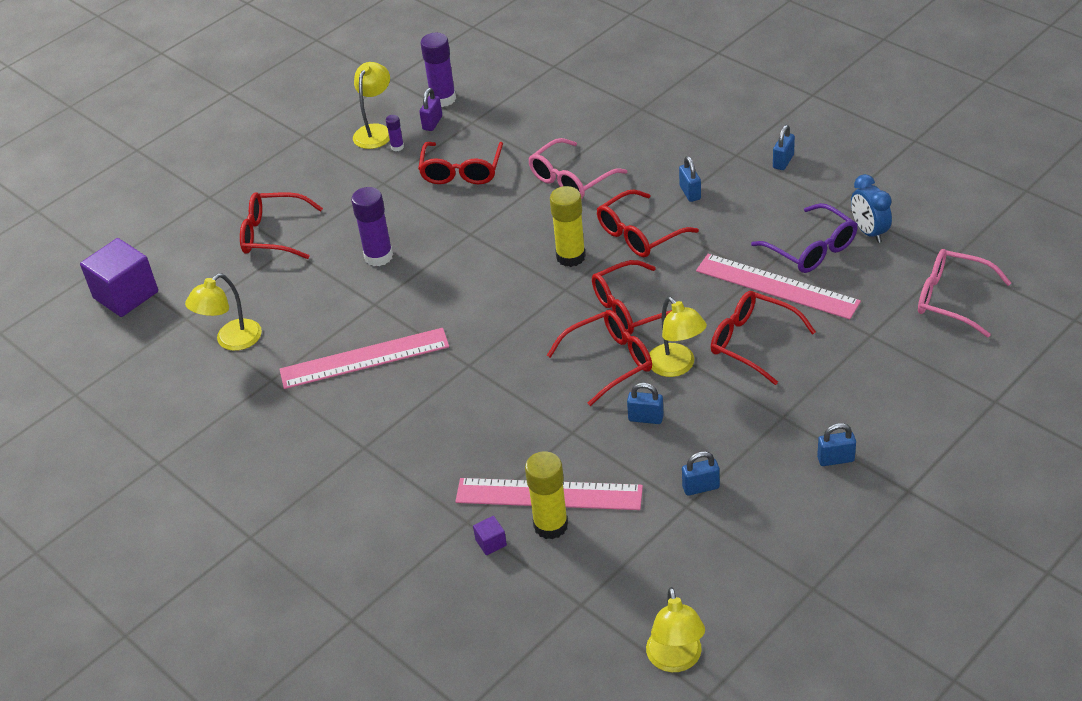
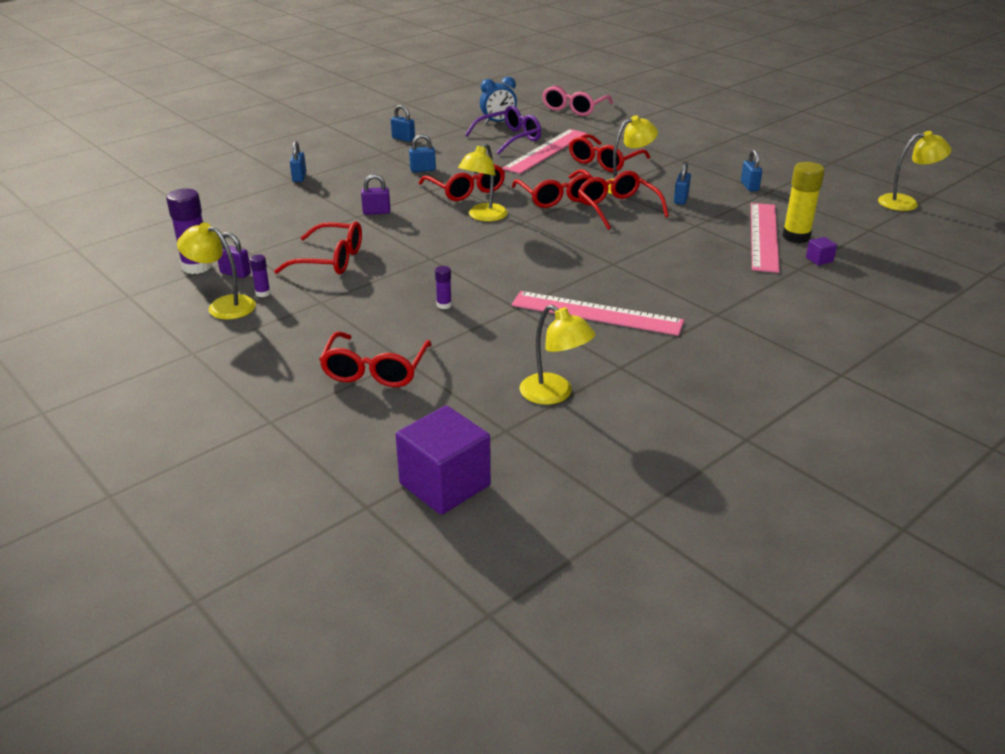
camera: 90 degrees left, 10 degrees down
pink ruler [279,328,449,389] -> pink ruler turned 60 degrees counterclockwise [511,291,684,336]
purple glue stick [351,187,393,266] -> purple glue stick [435,266,452,309], size x0.49
pink glasses [528,138,627,199] -> purple padlock [361,174,390,215]
yellow glue stick [550,186,586,267] -> yellow lamp [458,143,508,222]
blue padlock [817,423,856,466] -> blue padlock moved to [290,141,306,182]

